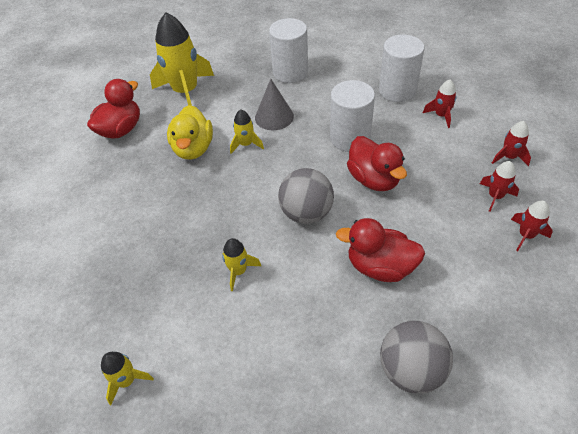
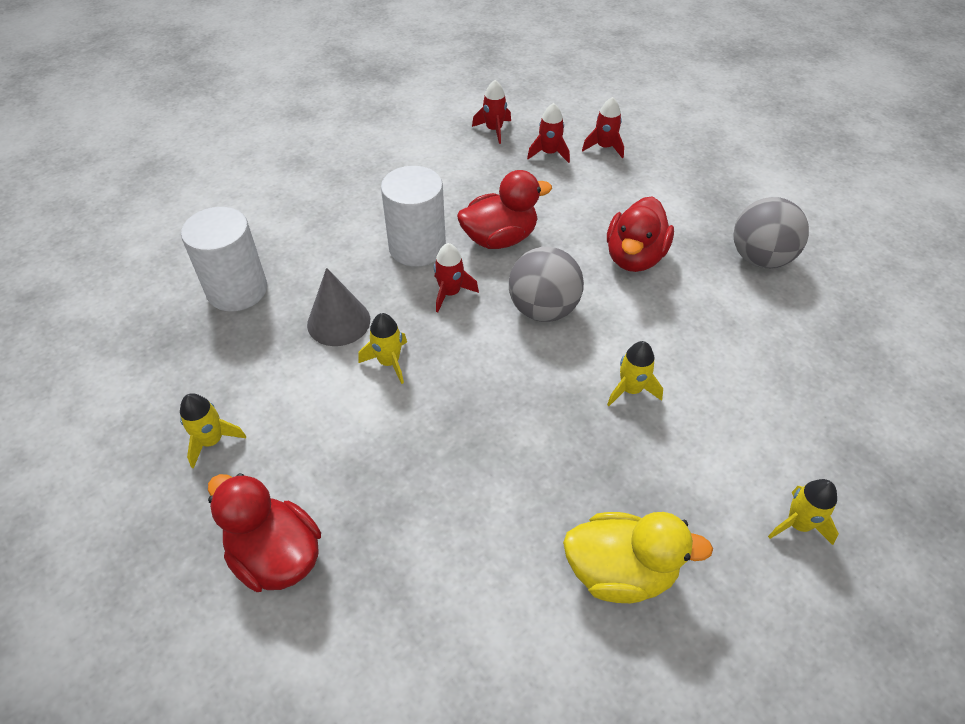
camera: 85 degrees left, 0 degrees up
yellow rocket [150,12,214,106] -> yellow rocket [180,393,246,469], size x0.47
yellow duck [167,105,213,160] -> yellow duck moved to [563,512,713,603]
white cylinder [379,35,424,102] -> none
red rocket [423,80,457,128] -> red rocket moved to [434,243,479,313]

